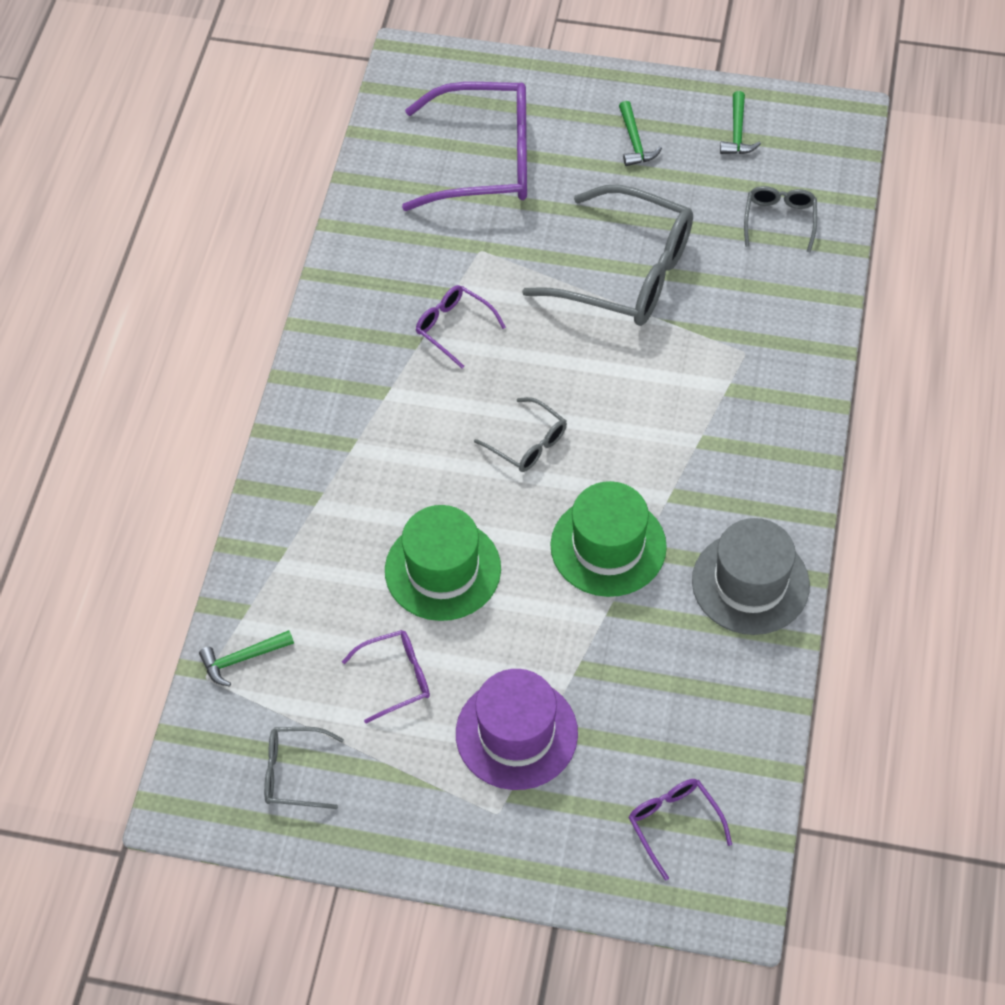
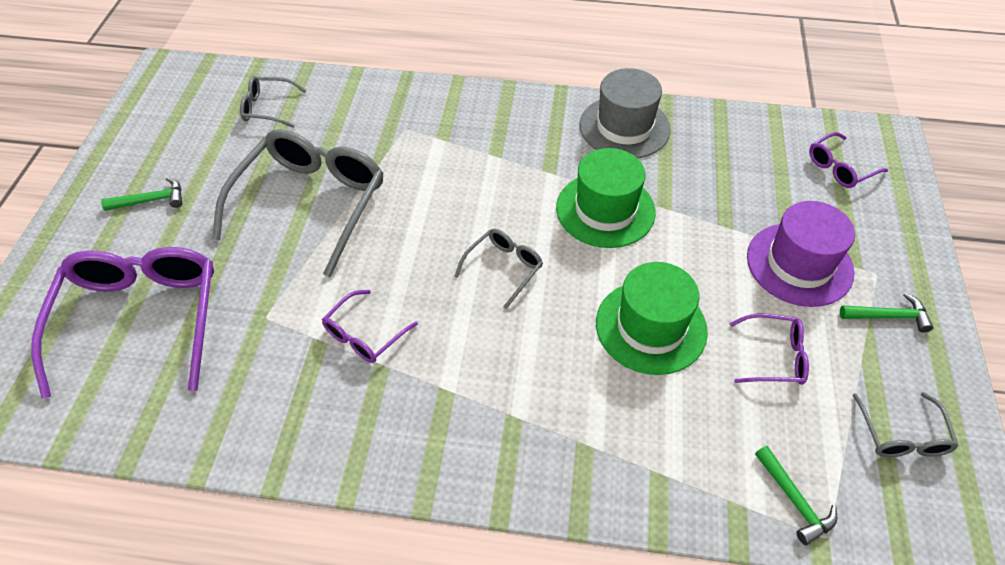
camera: 95 degrees left, 5 degrees down
purple glasses [342,630,430,724] -> purple glasses turned 120 degrees clockwise [729,314,809,385]
green hammer [720,91,761,154] -> green hammer moved to [840,293,934,333]

